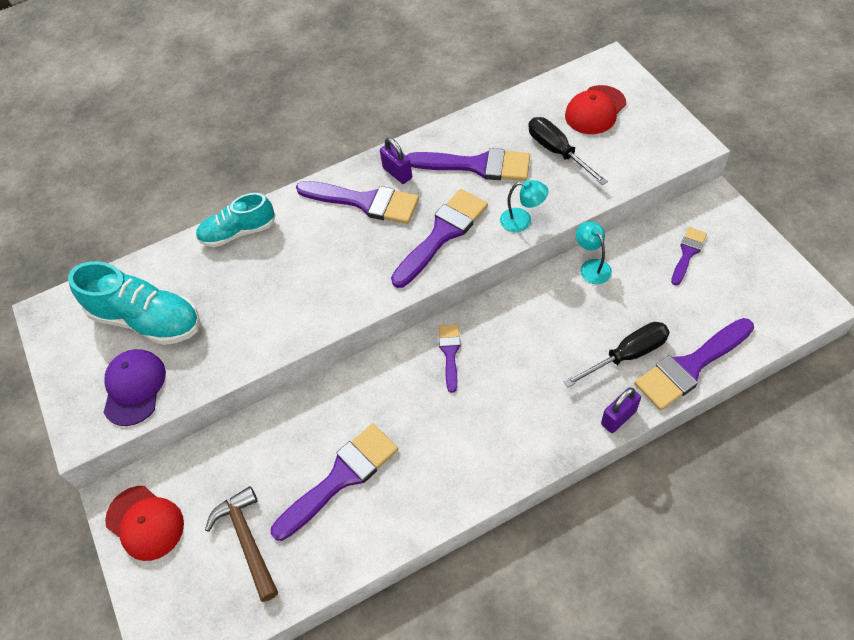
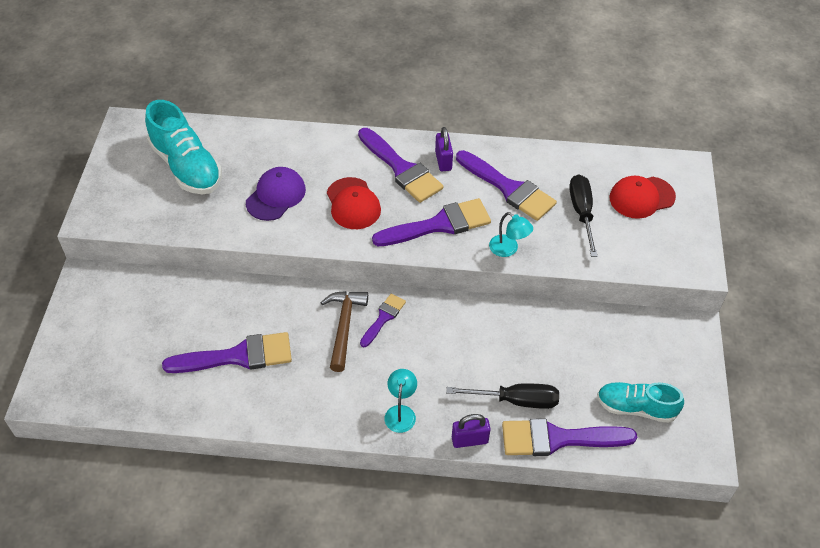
camera: 25 degrees right, 5 degrees down
purple cap [103,349,166,426] -> purple cap moved to [246,167,306,221]
red cap [105,486,184,561] -> red cap moved to [327,177,381,229]
turquoise shoe [196,193,275,247] -> turquoise shoe moved to [597,382,684,423]
brown hammer [205,486,278,602] -> brown hammer moved to [320,291,368,372]
turquoise lamp [576,221,612,284] -> turquoise lamp moved to [385,369,417,433]
purple brush [671,227,707,285] -> none

